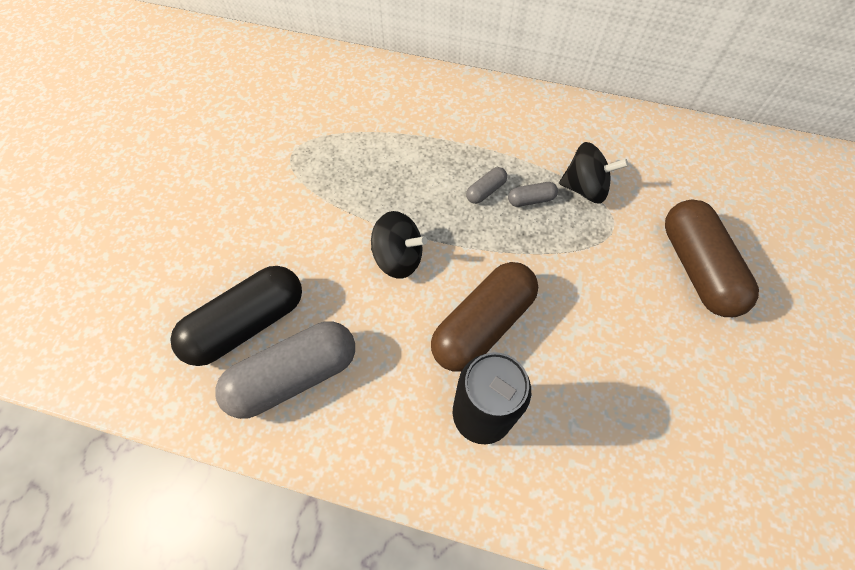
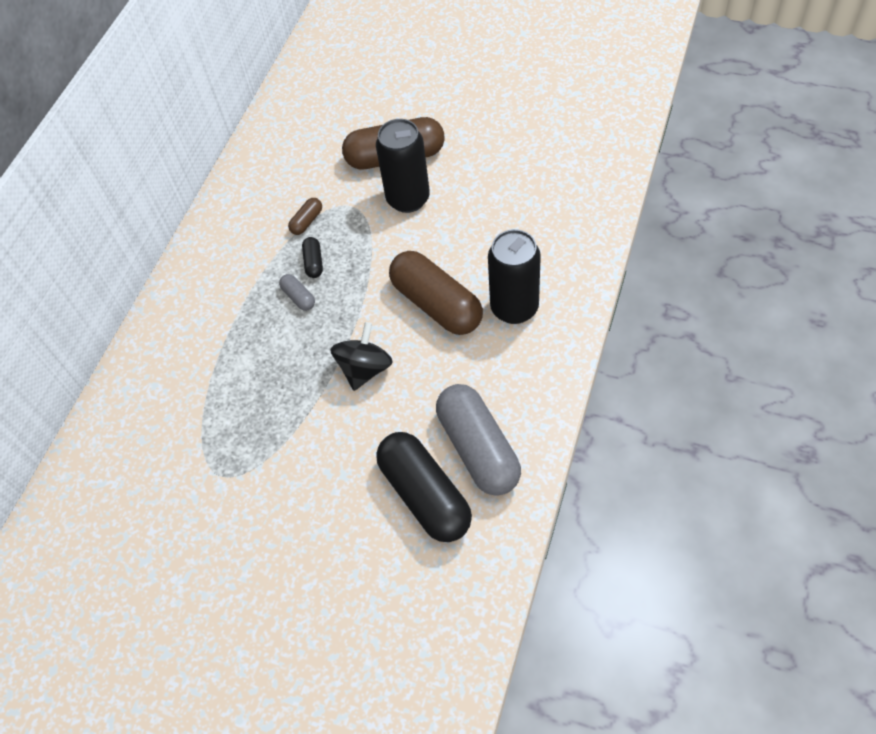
camera: 80 degrees left, 5 degrees down
grey capsule [508,182,558,207] -> black capsule [302,237,323,278]
black spinning top [559,142,628,204] -> brown capsule [288,198,322,235]
none -> black can [376,119,430,213]

